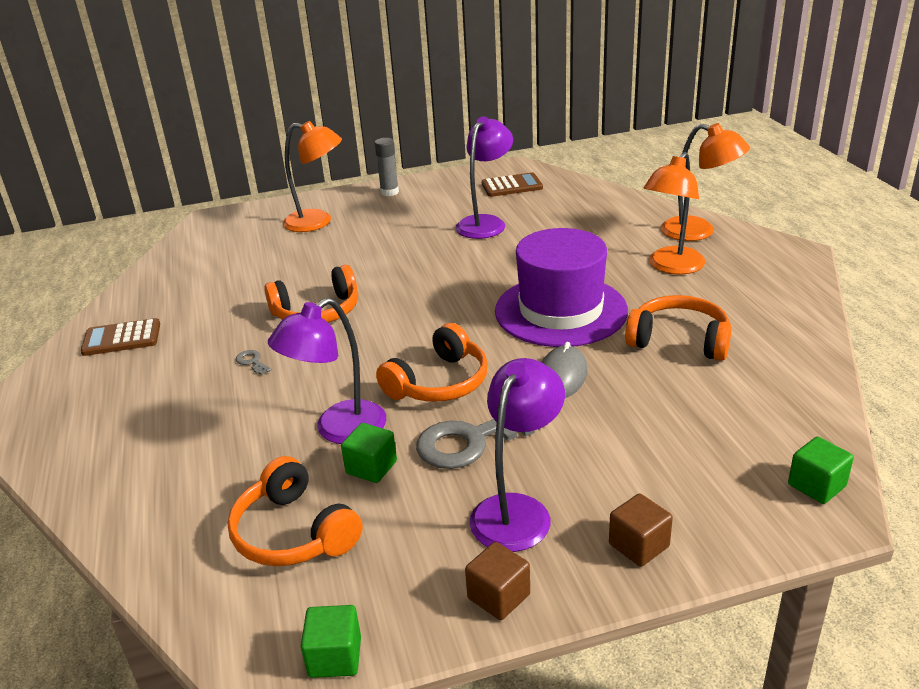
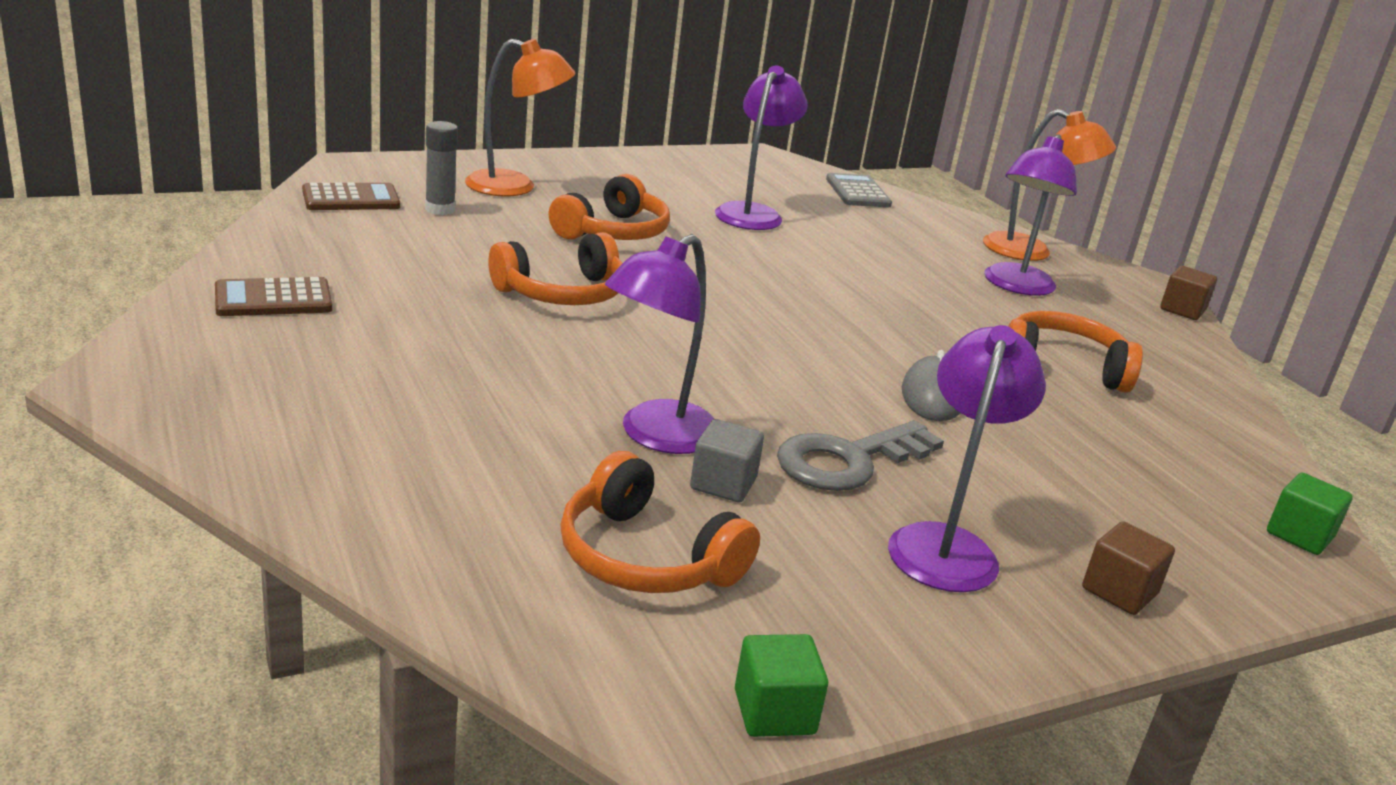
camera: 15 degrees left, 5 degrees down
grey key [236,350,272,375] -> none
green cube [341,423,397,483] -> grey cube [690,419,764,502]
grey glue stick [374,138,399,196] -> grey glue stick moved to [425,121,458,215]
orange headphones [376,323,488,402] -> orange headphones moved to [549,174,670,240]
brown cube [465,542,530,620] -> brown cube moved to [1160,266,1217,320]
brown calculator [482,172,543,197] -> brown calculator moved to [302,183,400,210]
purple hat [495,228,628,347] -> none
orange lamp [643,152,705,275] -> purple lamp [984,134,1077,296]
none -> grey calculator [826,173,892,207]

